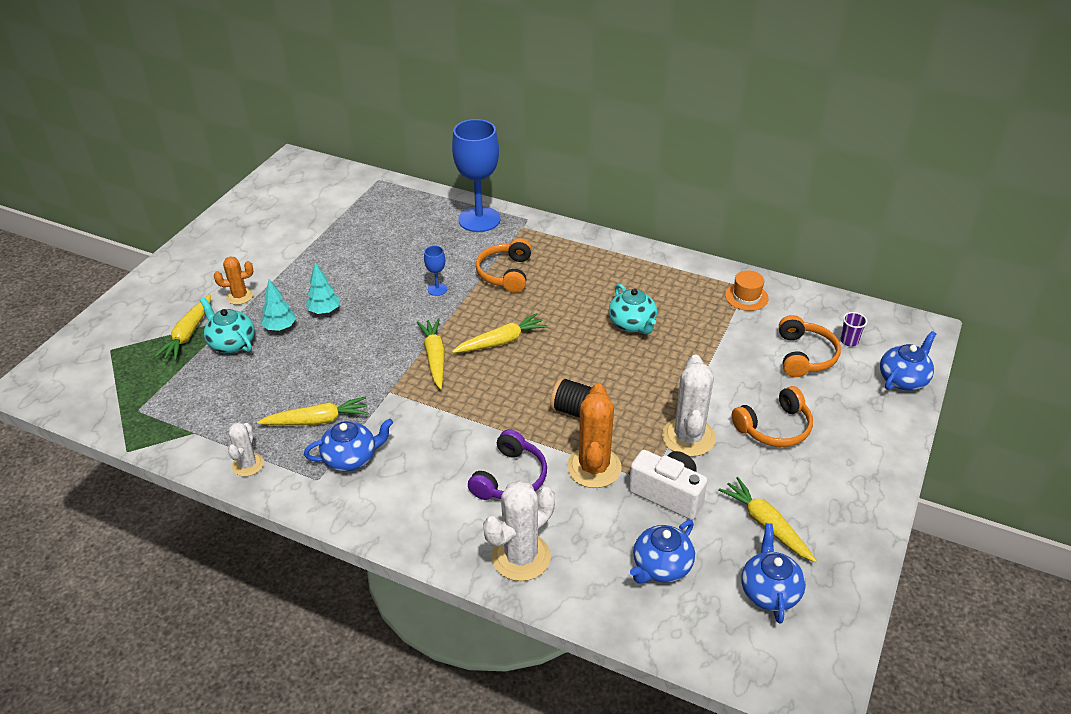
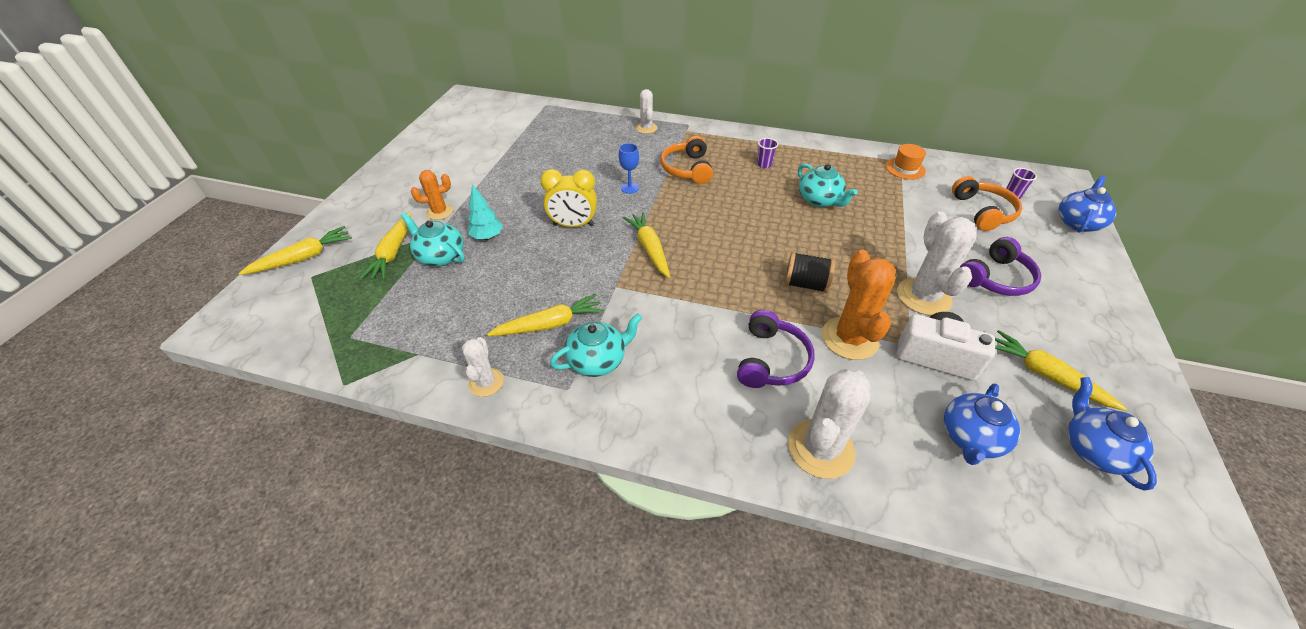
camera: 10 degrees left, 5 degrees up
blue teapot [304,419,393,471] -> turquoise teapot [550,314,642,377]
turquoise tree [306,263,340,314] -> none
blue goblet [452,119,501,232] -> white cactus [636,89,657,134]
yellow carrot [452,313,548,353] -> yellow carrot moved to [239,226,352,275]
orange headphones [732,386,813,447] -> purple headphones [959,237,1041,296]
none -> yellow clock [540,169,597,227]
none -> purple cup [757,138,778,168]

